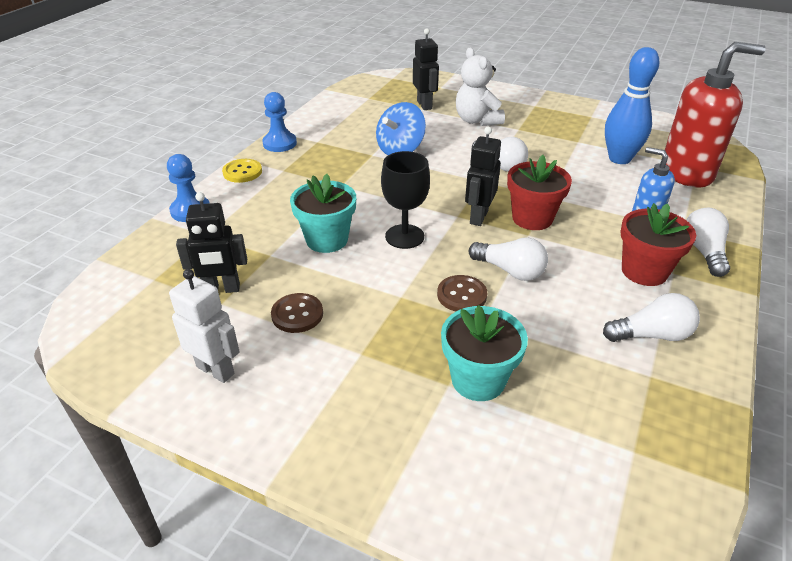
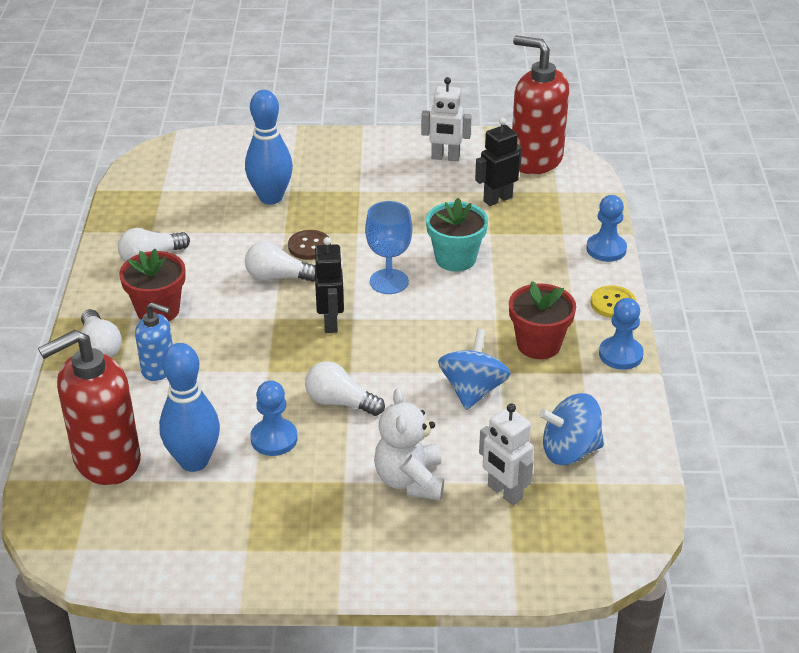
camera: 155 degrees right, 0 degrees up
brown button [271,293,323,333] -> none
black goblet [381,151,430,249] -> blue goblet [365,201,412,294]
black robot [413,28,439,110] -> white robot [479,403,533,505]
turquoise flower pot [441,305,528,401] -> blue bowling pin [245,90,293,204]
white teddy bear [456,48,505,126] -> white teddy bear turned 135 degrees counterclockwise [374,388,444,500]
red flower pot [507,155,572,230] -> red flower pot moved to [509,281,576,359]
none -> blue pawn [250,381,298,456]
none -> red soap dispenser [512,36,569,175]
none -> blue spinning top [539,393,604,465]

